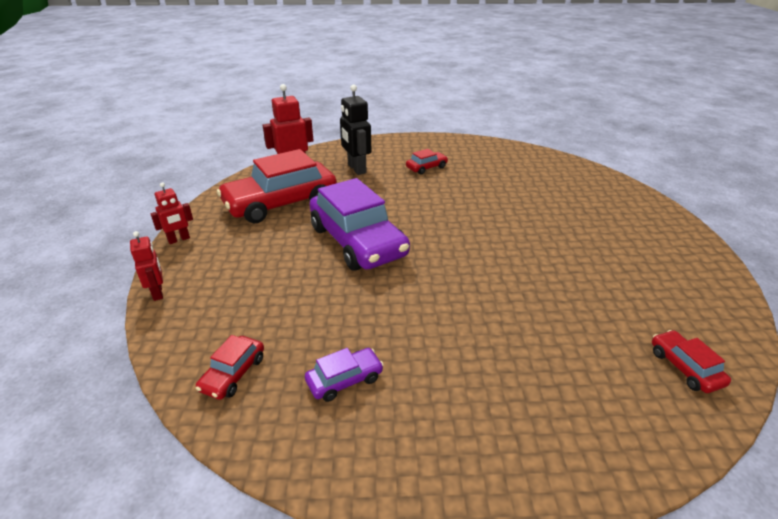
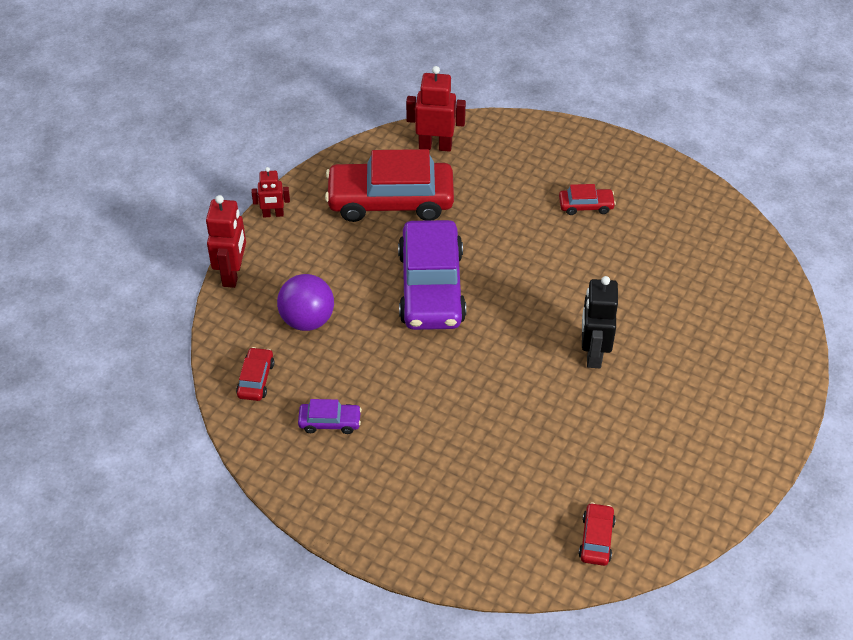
camera: 30 degrees right, 15 degrees up
red robot [130,231,163,301] -> red robot [206,195,246,288], size x1.65
red car [196,335,264,400] -> red car turned 135 degrees clockwise [236,347,274,401]
black robot [340,85,371,175] -> black robot moved to [582,276,618,368]
none -> purple ball [277,274,334,331]

